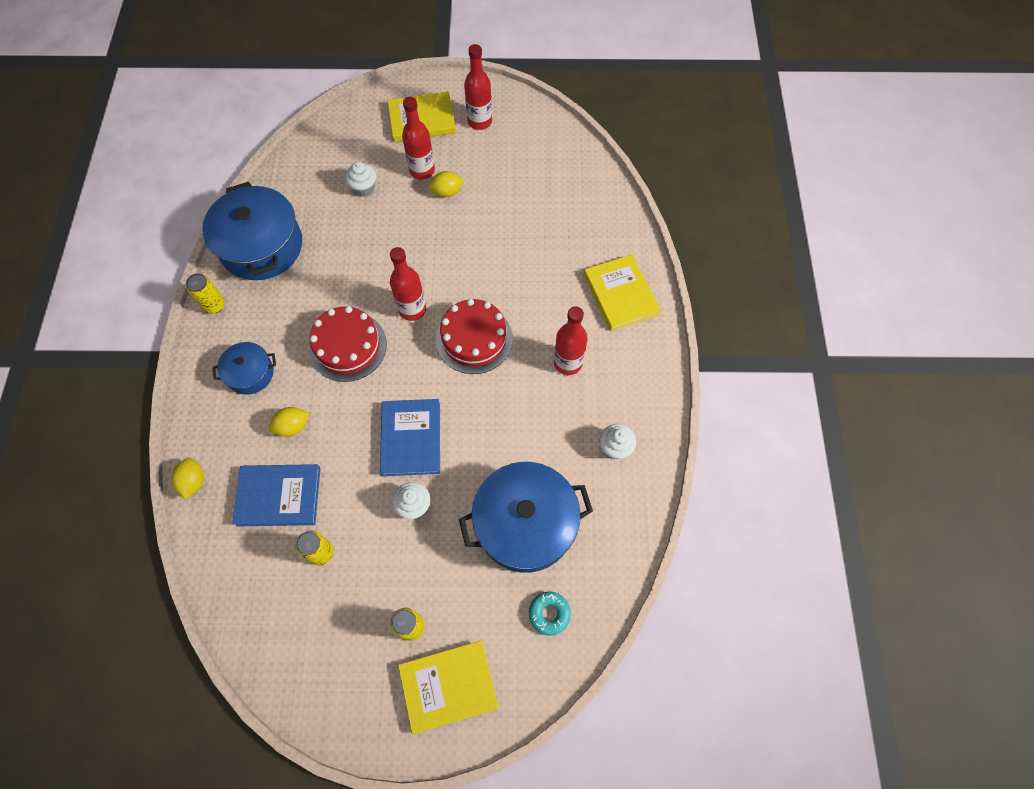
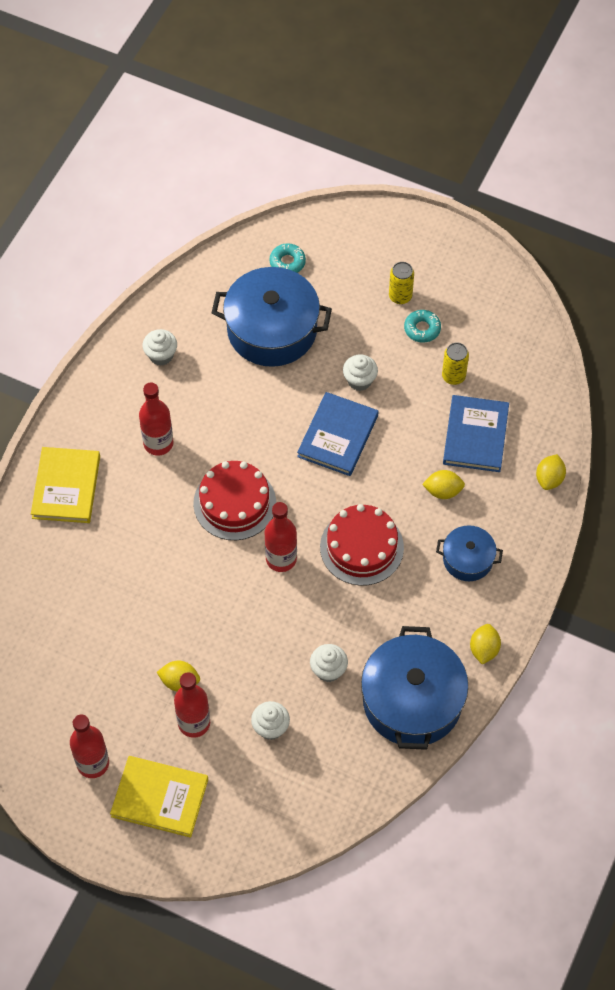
camera: 155 degrees left, 5 degrees down
yellow can [186,273,225,314] -> yellow lemon [470,624,501,665]
blue book [232,464,321,527] -> blue book turned 75 degrees clockwise [443,395,509,472]
yellow book [398,640,499,734] -> none
none -> white cupcake [310,644,348,682]
none -> turquoise donut [404,310,441,343]

